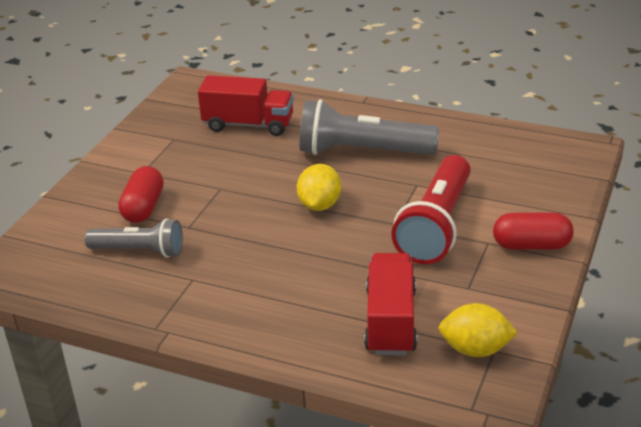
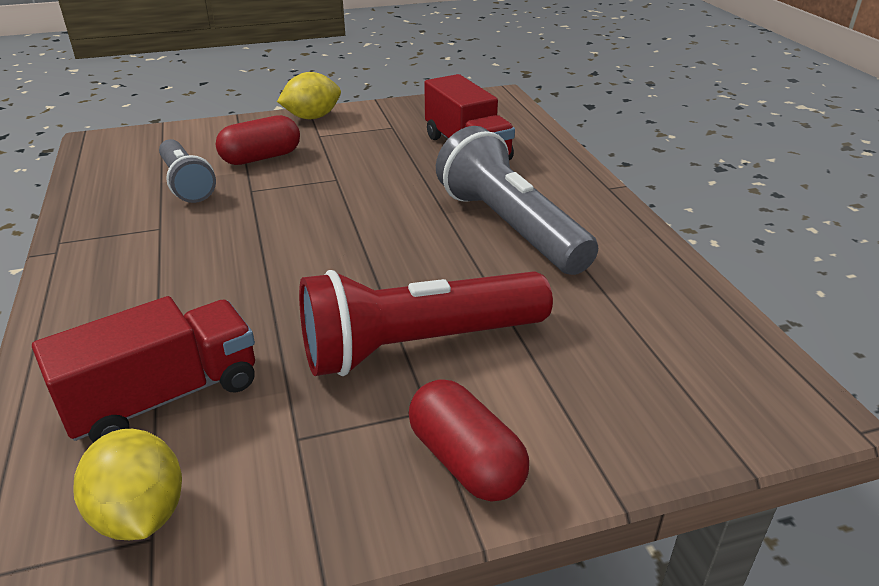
camera: 50 degrees right, 0 degrees up
yellow lemon [297,164,341,211] -> yellow lemon moved to [277,72,341,119]

